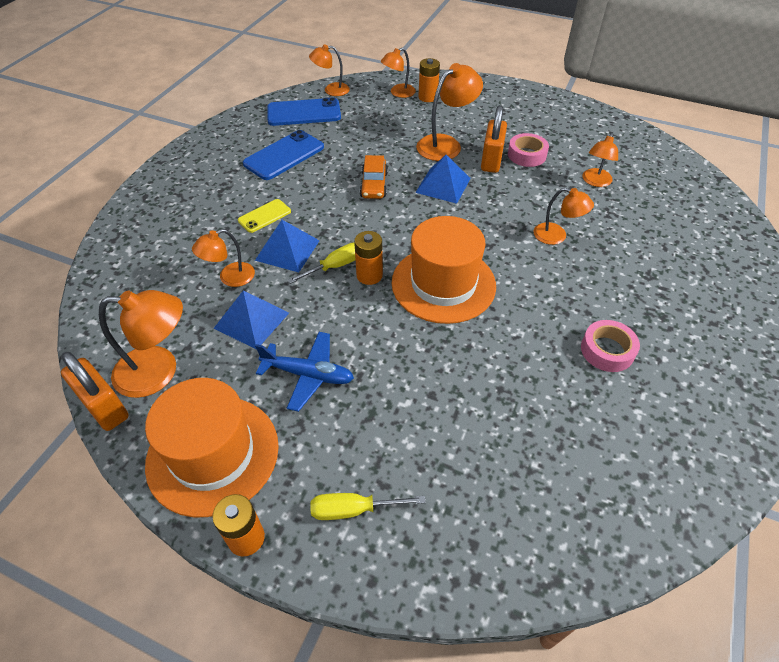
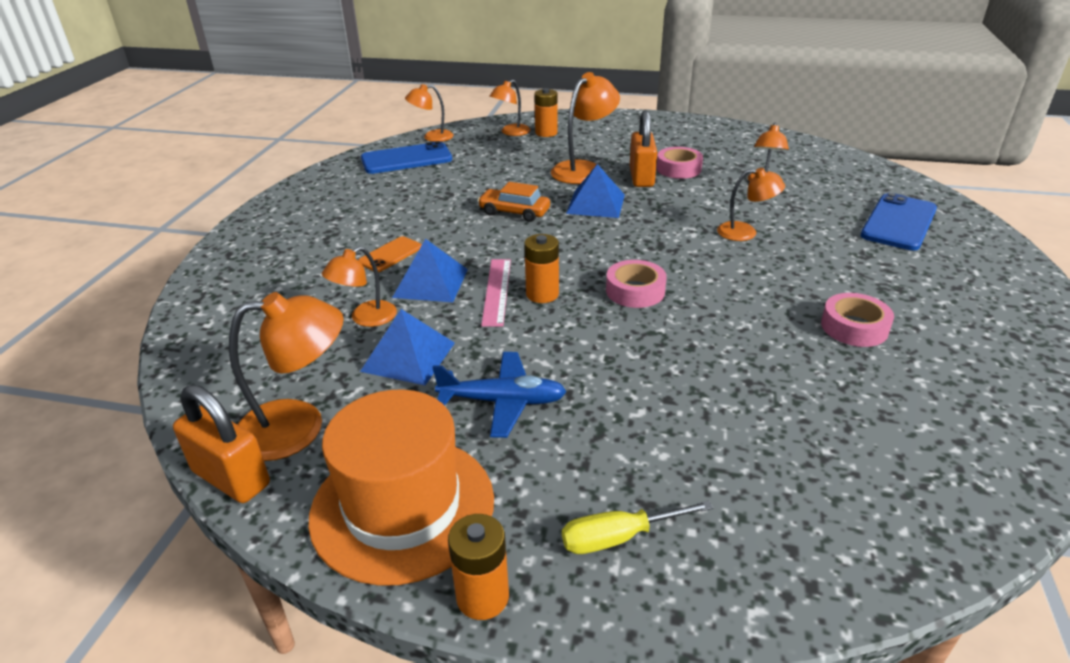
camera: 10 degrees left, 15 degrees down
yellow phone [238,199,291,233] -> orange phone [358,236,422,272]
blue phone [243,130,324,180] -> blue phone moved to [861,193,937,251]
yellow screwdriver [287,243,355,284] -> pink ruler [481,259,511,327]
orange car [360,155,388,199] -> orange car turned 120 degrees clockwise [478,182,550,222]
orange hat [392,216,496,324] -> pink tape [606,260,667,308]

